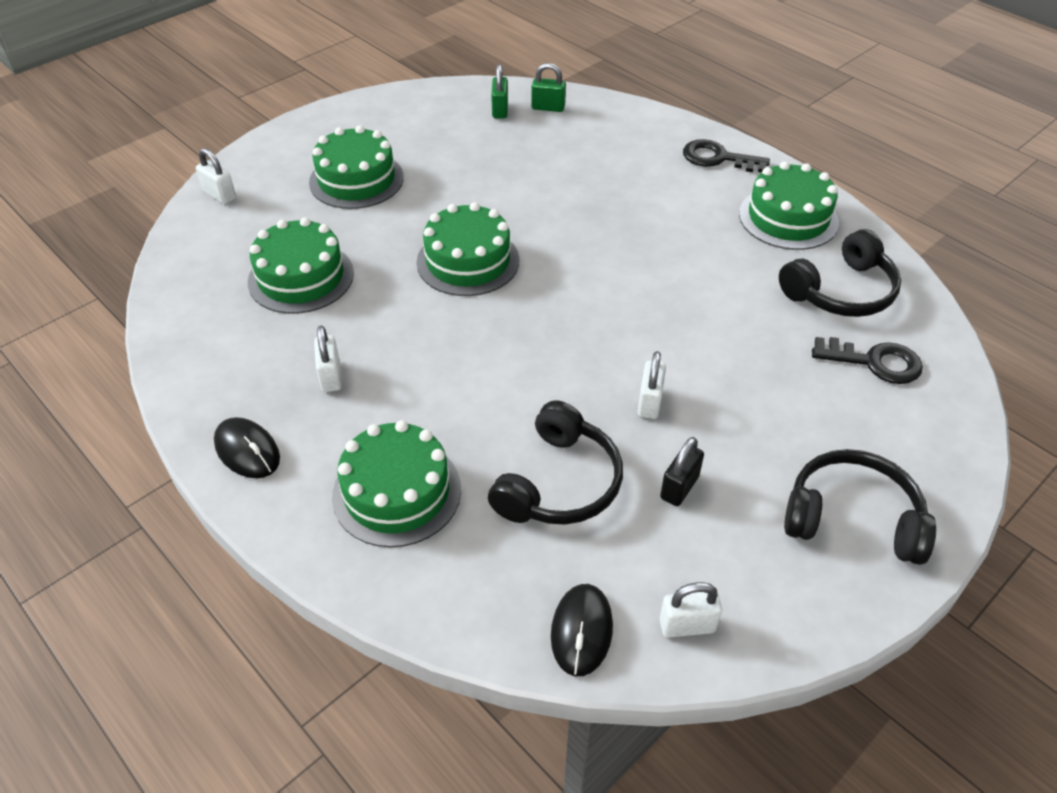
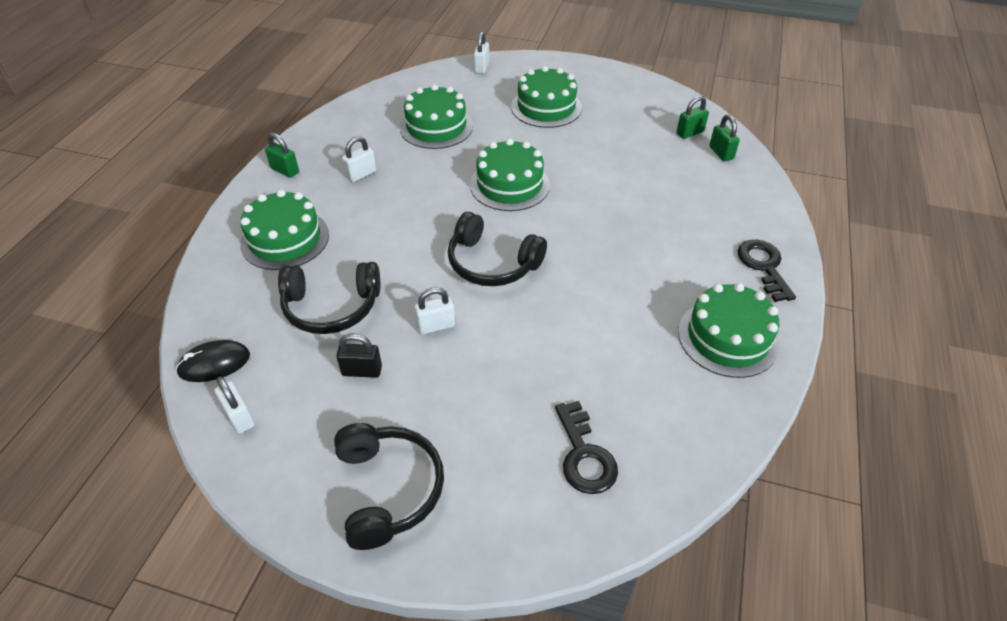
camera: 60 degrees right, 0 degrees up
black mouse [214,417,280,478] -> green padlock [265,133,299,178]
black headphones [779,229,901,317] -> black headphones moved to [448,212,547,286]

